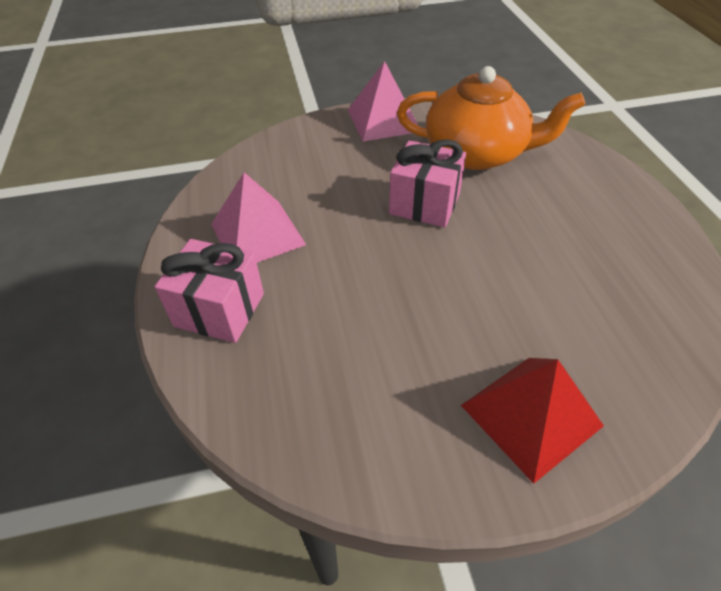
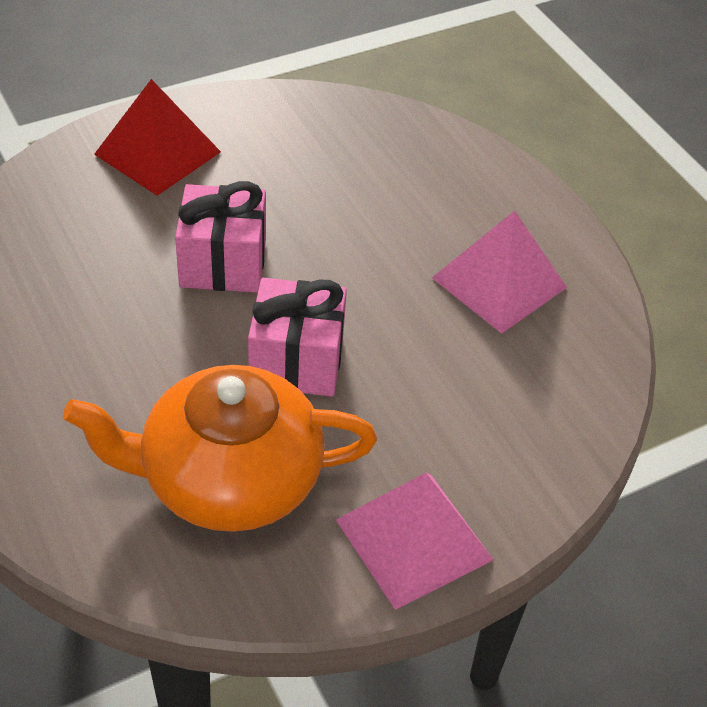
camera: 160 degrees right, 0 degrees up
pink gift [155,239,264,343] -> pink gift moved to [175,181,266,293]

